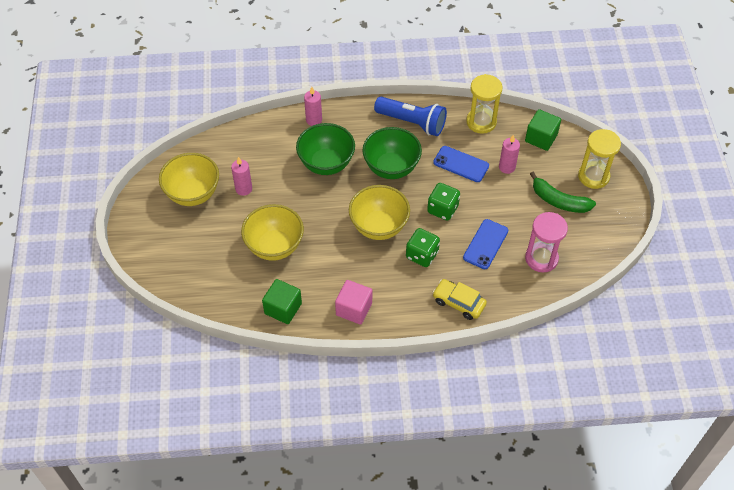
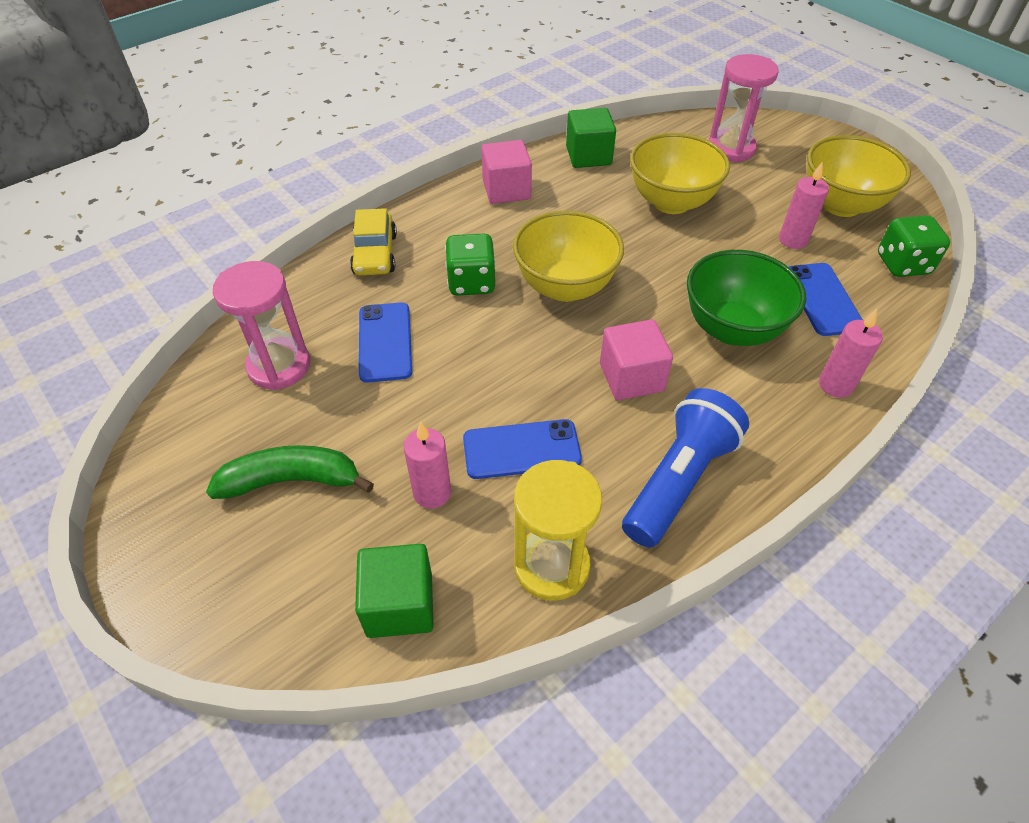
camera: 145 degrees right, 5 degrees down
green bowl [362,127,422,179] -> pink cube [600,319,673,400]
blue flashlight [374,97,447,136] -> blue flashlight turned 135 degrees clockwise [622,388,749,548]
green dice [427,183,460,221] -> green dice moved to [878,215,950,277]
yellow car [432,279,487,320] -> yellow car turned 90 degrees clockwise [350,208,397,275]
yellow hourglass [578,129,621,189] -> none
none -> pink hourglass [709,54,779,163]
none -> blue phone [789,263,863,336]

